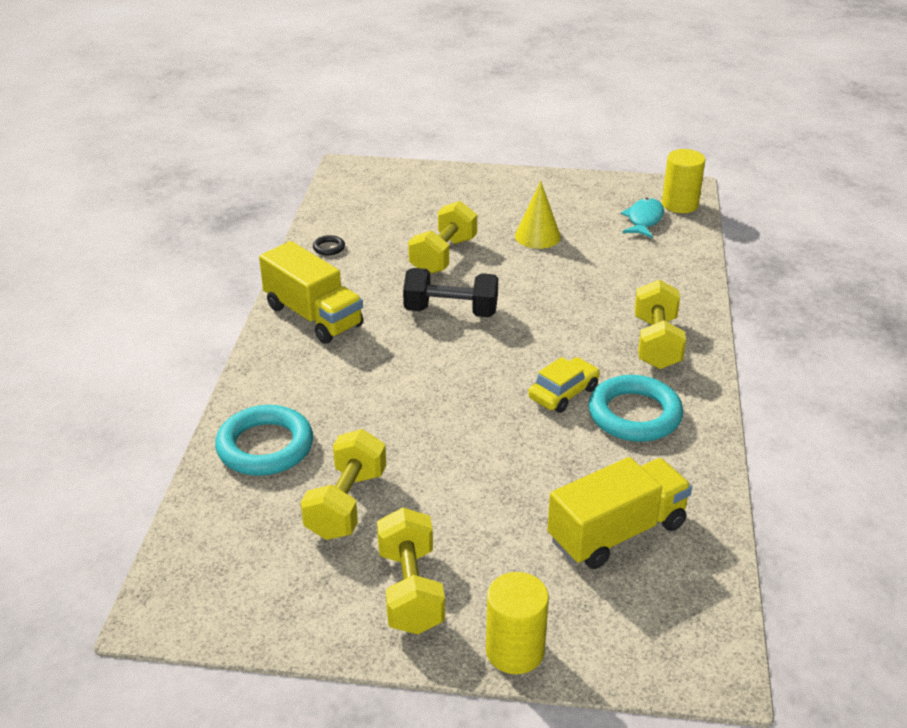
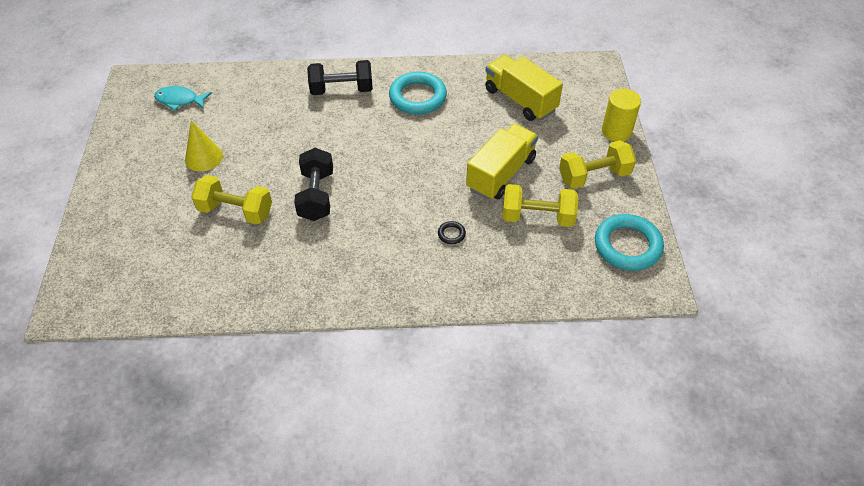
camera: 100 degrees left, 15 degrees up
turquoise ring [215,405,313,476] -> turquoise ring moved to [595,214,664,271]
yellow truck [259,241,363,344] -> yellow truck moved to [466,124,538,200]
black ring [313,235,345,255] -> black ring moved to [438,221,466,244]
yellow car [528,357,600,413] -> none
yellow dumbbell [635,279,686,369] -> black dumbbell [307,60,373,95]
yellow cylinder [662,149,705,213] -> none

